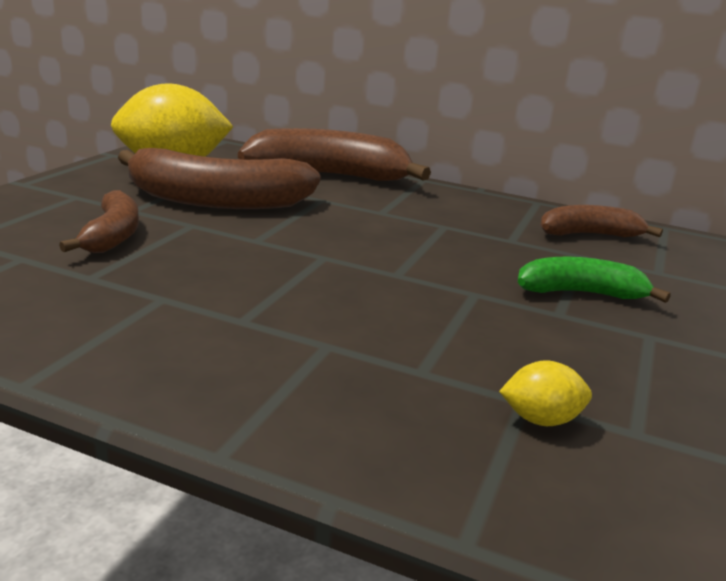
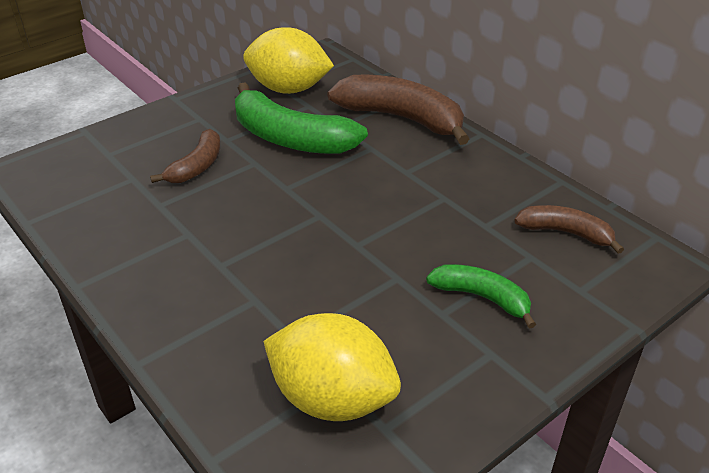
camera: 30 degrees right, 15 degrees up
brown banana [118,148,321,209] -> green banana [235,82,368,154]
yellow lemon [499,360,592,426] -> yellow lemon [263,313,401,421], size x2.38

